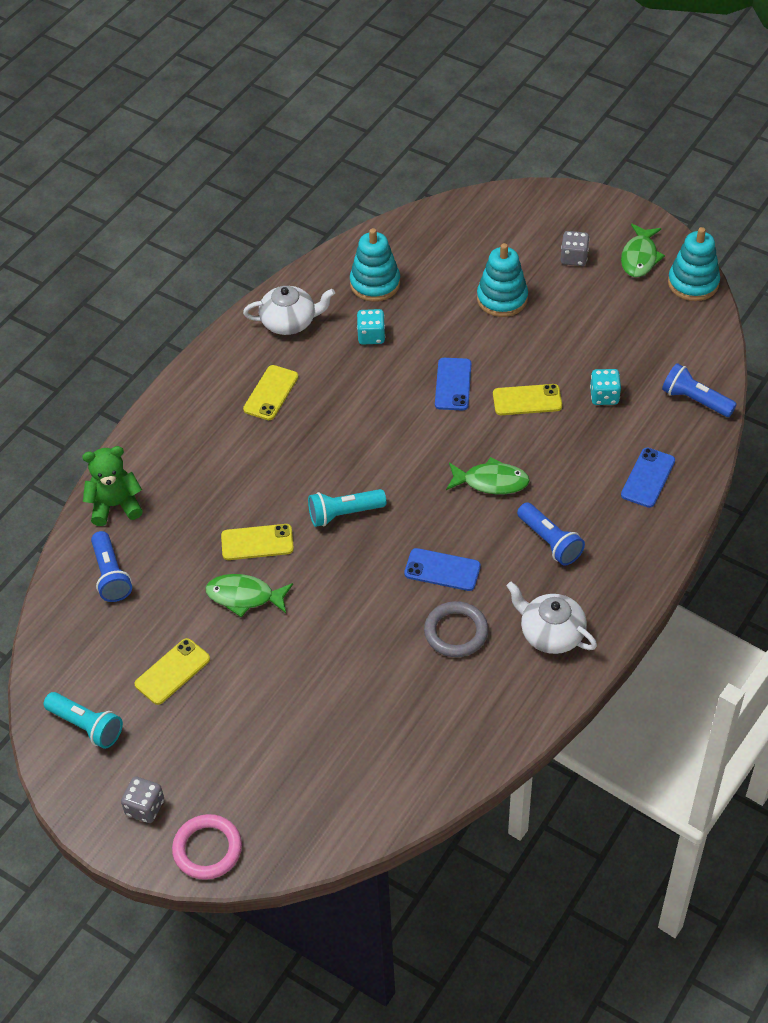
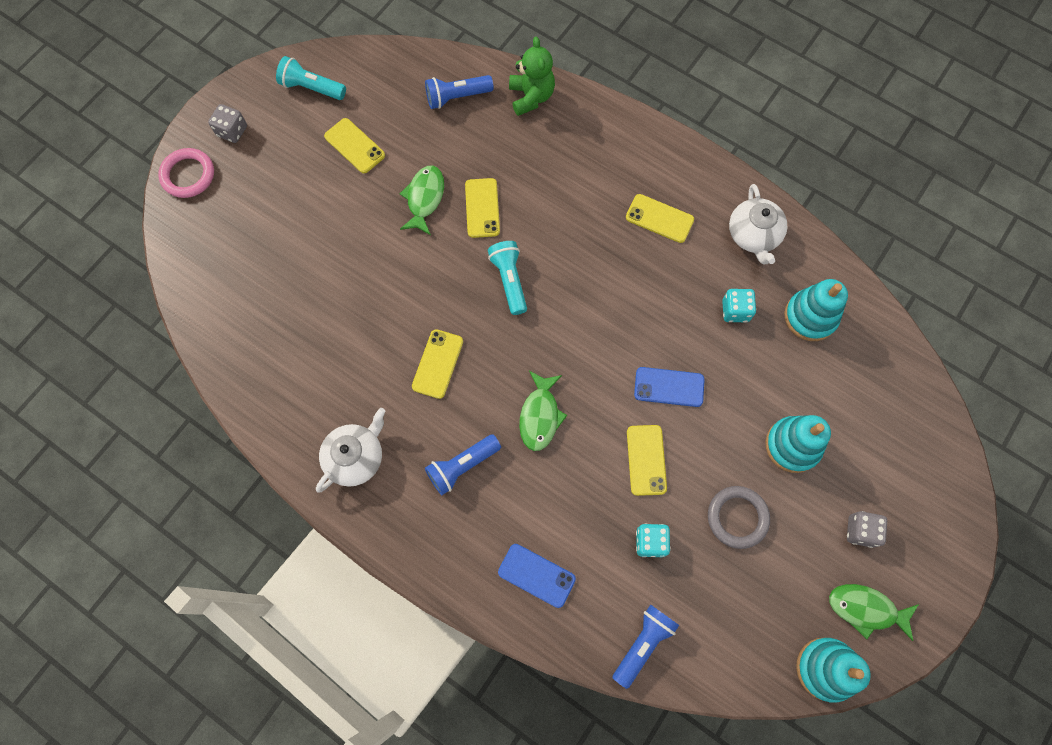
camera: 90 degrees right, 20 degrees up
turquoise flashlight [44,692,123,749] -> turquoise flashlight turned 75 degrees clockwise [276,56,346,100]
blue phone [404,548,481,591] -> yellow phone [412,329,463,399]
grey ring [424,601,489,657] -> grey ring moved to [708,486,770,549]

